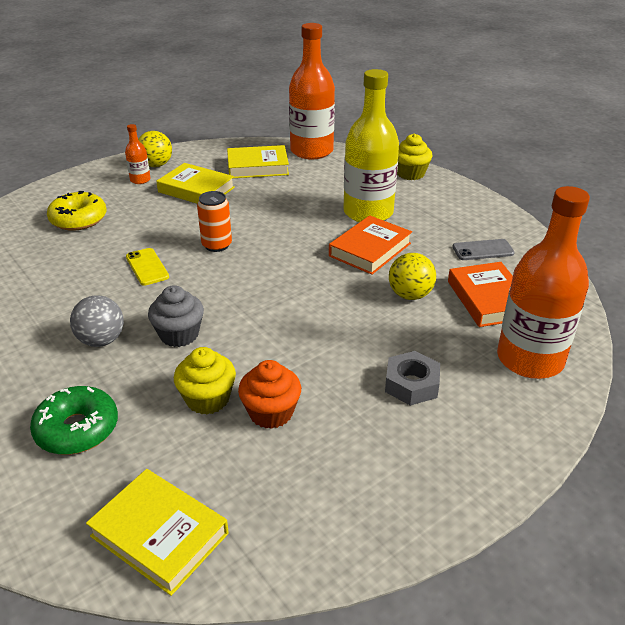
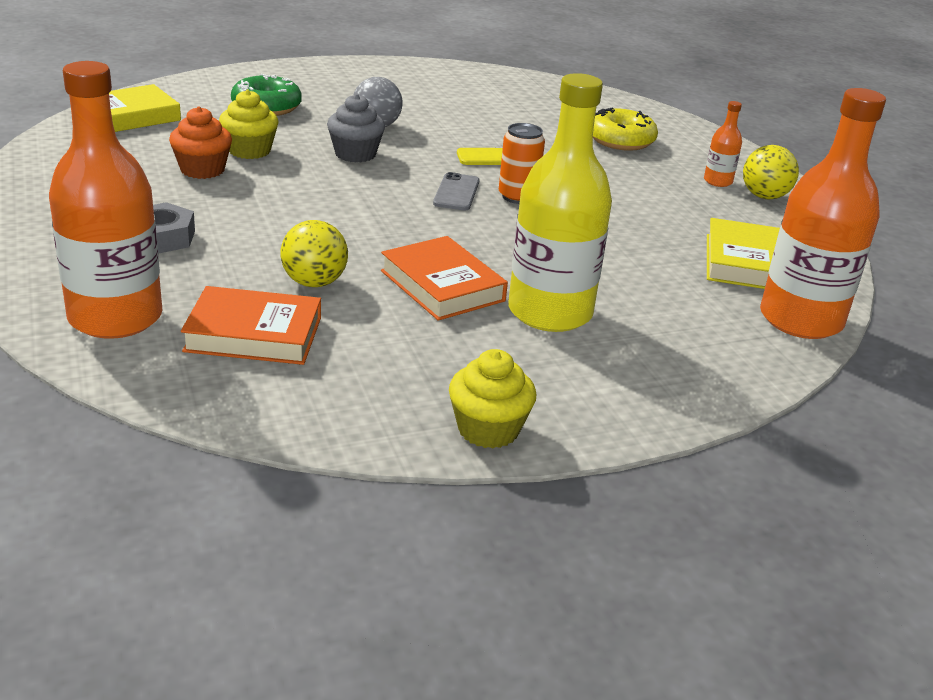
camera: 105 degrees right, 5 degrees down
yellow book [156,163,235,204] -> none
yellow cupcake [397,134,432,180] -> yellow cupcake moved to [449,349,536,449]
grey phone [452,239,515,260] -> grey phone moved to [433,172,479,210]

